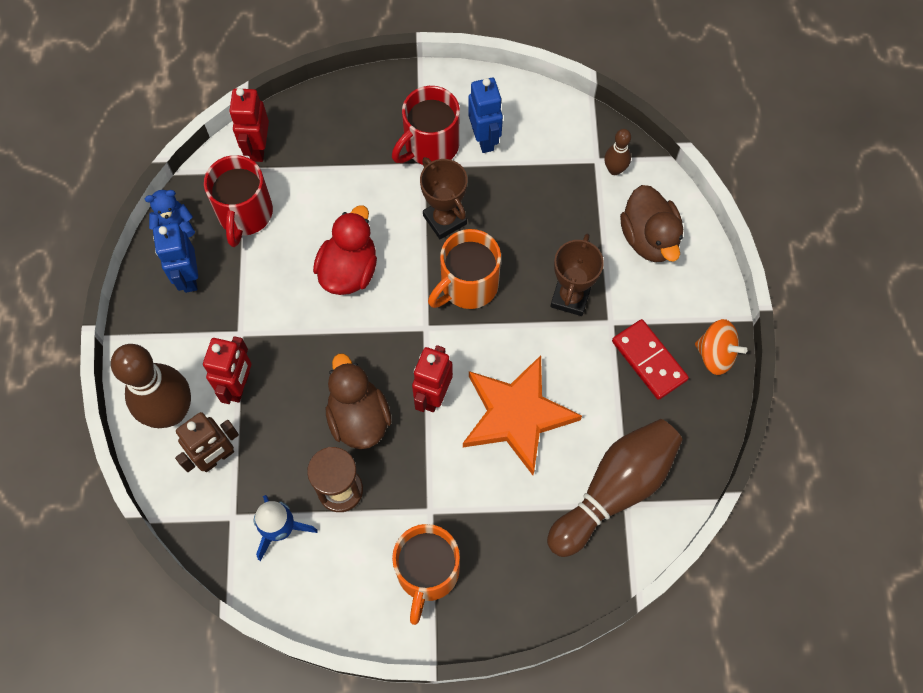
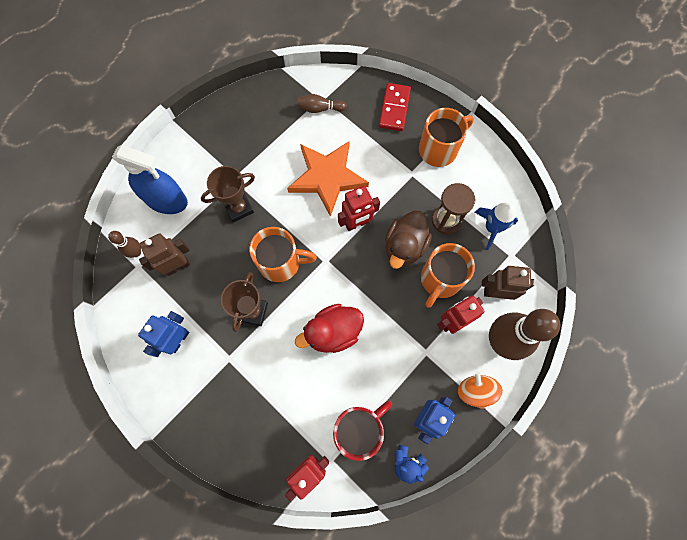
camera: 135 degrees left, 5 degrees up
red mug [392,86,460,165] -> none
brown bowling pin [547,419,683,557] -> brown bowling pin [298,94,347,113], size x0.47
red domino [612,319,689,400] -> red domino moved to [379,83,411,131]
brown duck [620,185,683,262] -> blue spray bottle [112,145,188,214]
orange spinning top [695,319,747,375] -> orange spinning top moved to [458,371,503,409]
none -> brown robot [139,233,190,276]
none -> orange mug [421,243,475,308]

